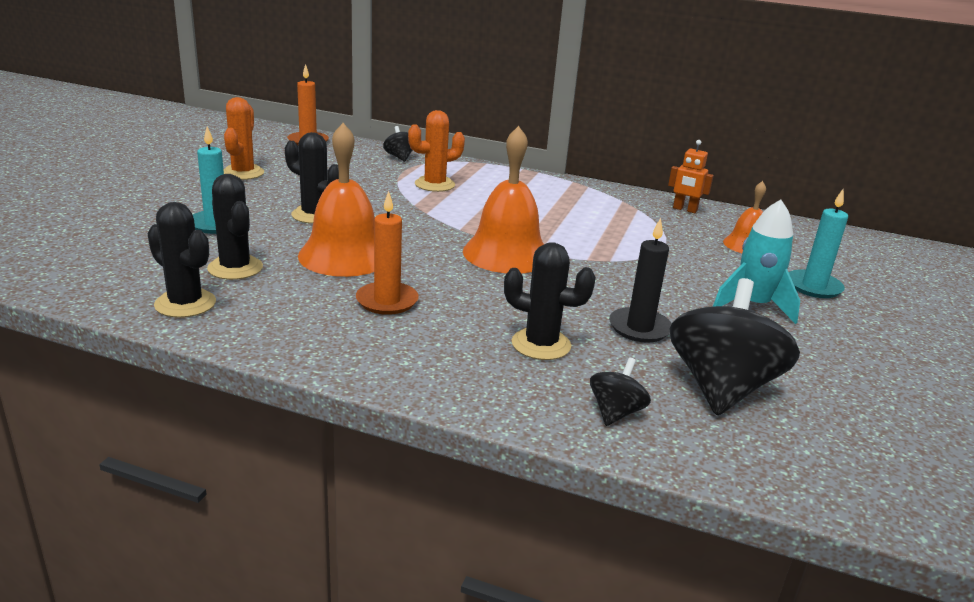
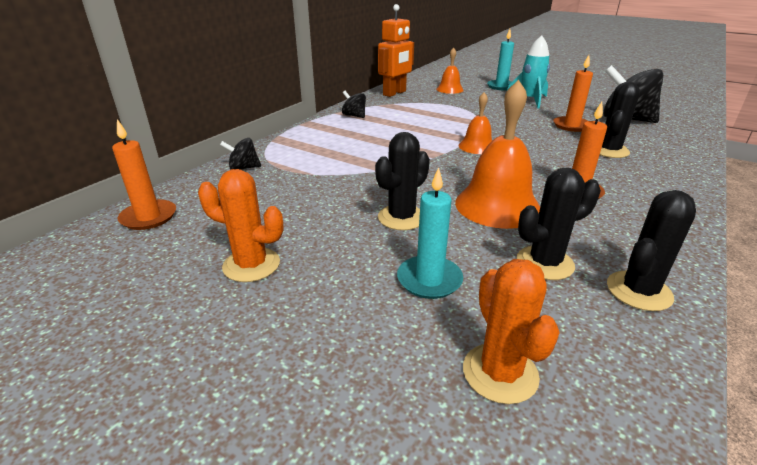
camera: 75 degrees left, 5 degrees up
orange cactus [408,110,465,192] -> orange cactus moved to [463,259,560,404]
orange bell [463,126,544,274] -> orange bell [458,92,492,154], size x0.56
black spinning top [590,358,651,426] -> black spinning top moved to [342,91,366,118]
black candle [609,218,672,343] -> orange candle [553,55,593,132]
orange robot [668,140,714,213] -> orange robot [378,4,414,97], size x1.70

